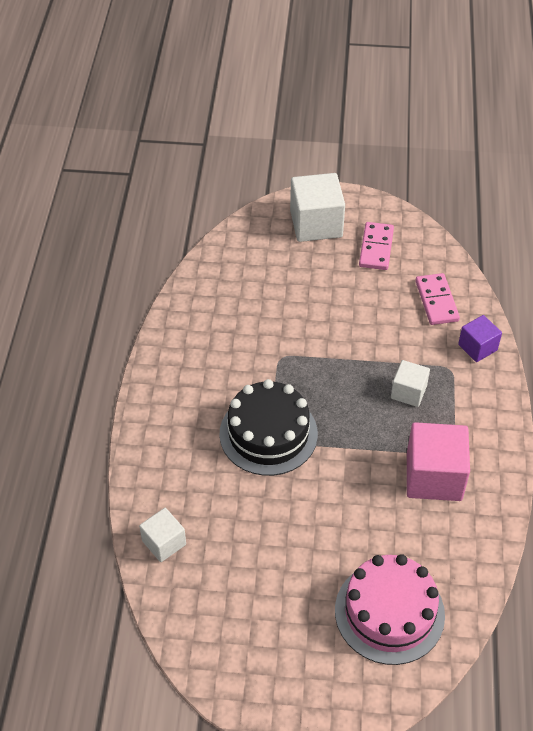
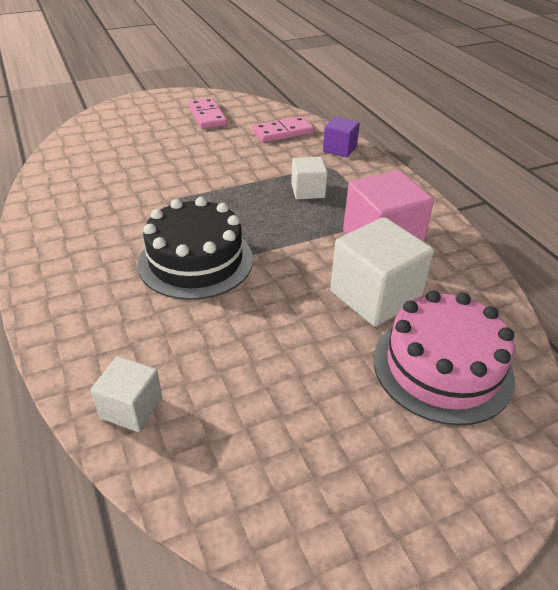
camera: 30 degrees left, 10 degrees down
white cube [290,173,345,242] -> white cube moved to [330,217,434,327]
pink domino [415,273,460,325] -> pink domino turned 75 degrees counterclockwise [252,116,314,143]

